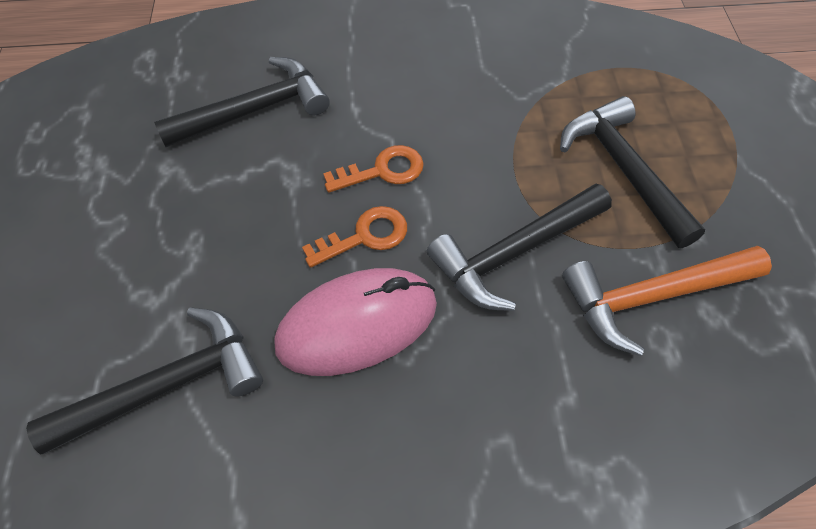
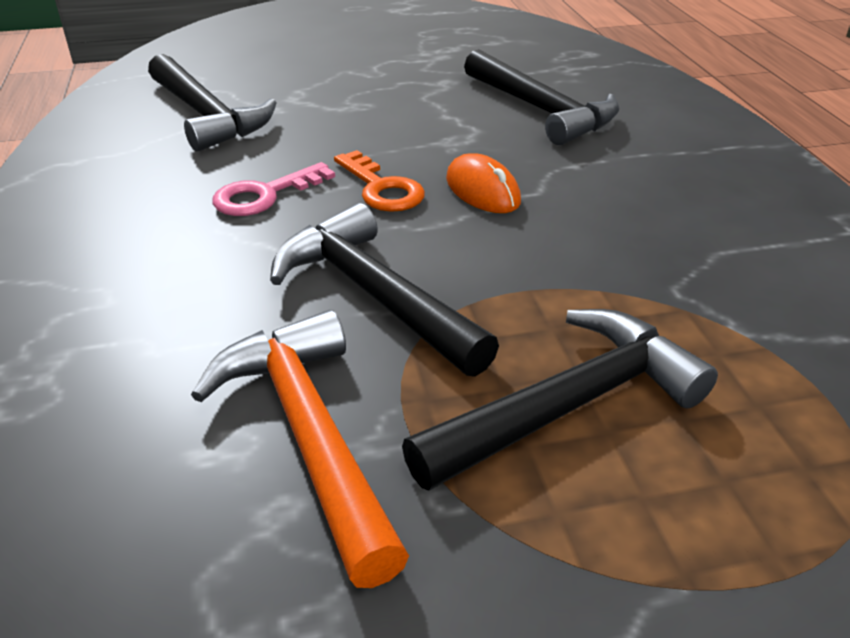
camera: 80 degrees right, 20 degrees down
pink mouse [274,268,437,376] -> pink key [213,162,335,216]
orange key [323,145,424,193] -> orange mouse [446,153,521,213]

